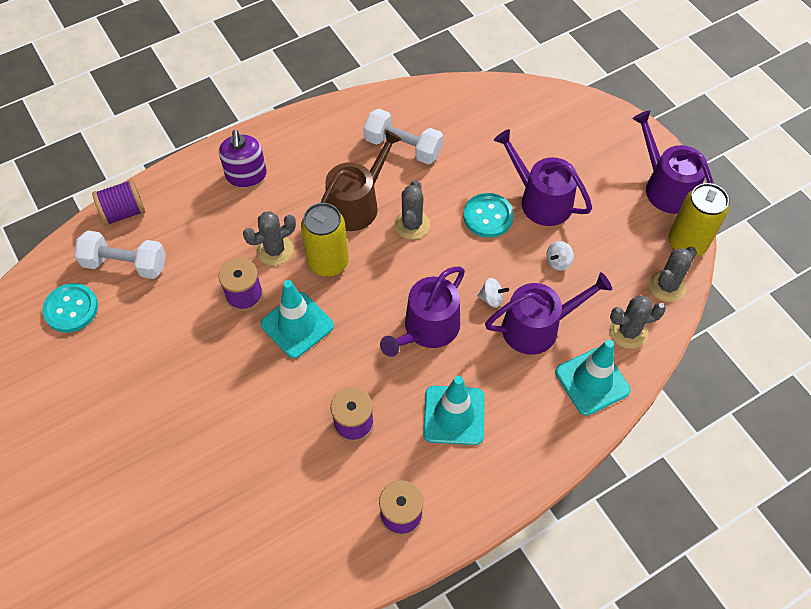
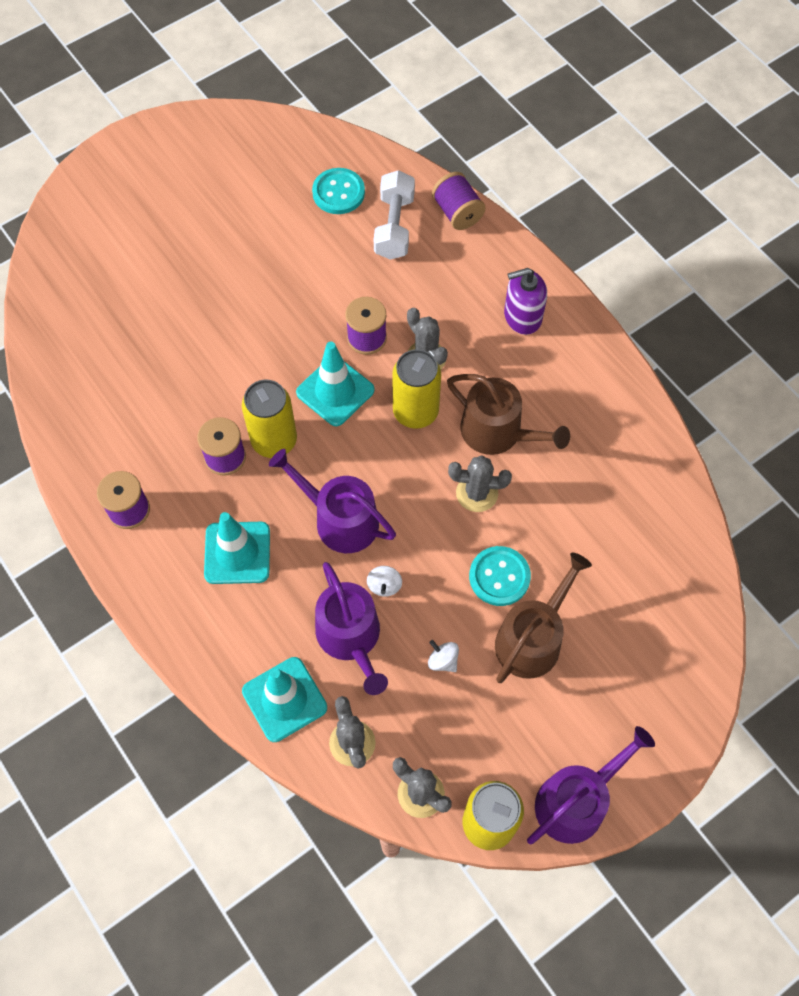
camera: 85 degrees right, 5 degrees up
white dumbbell [363,109,443,164] -> none
purple watering can [494,129,592,226] -> brown watering can [495,553,592,683]
none -> yellow can [242,380,297,458]

